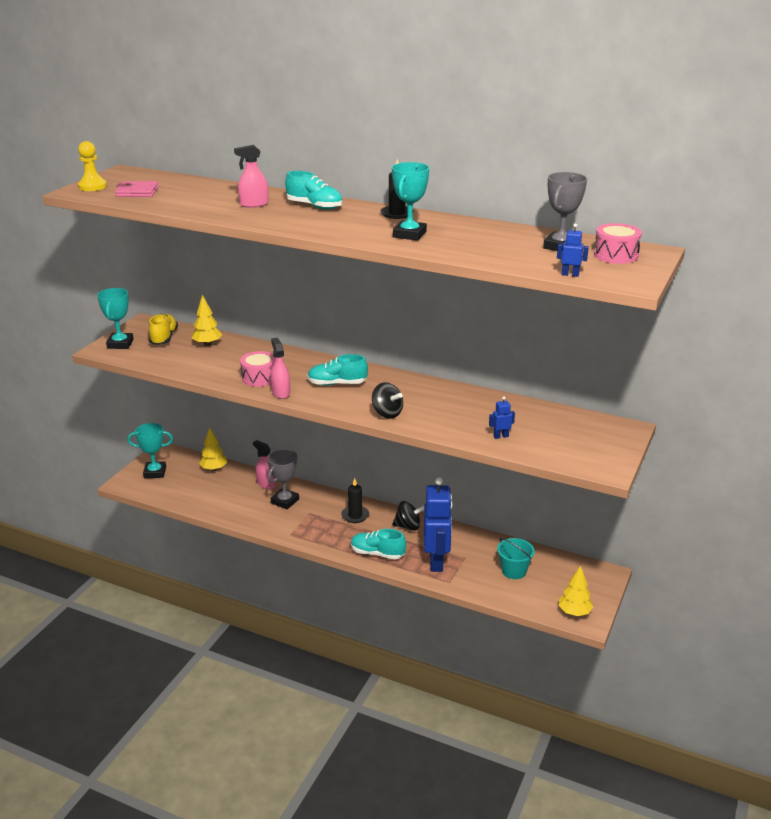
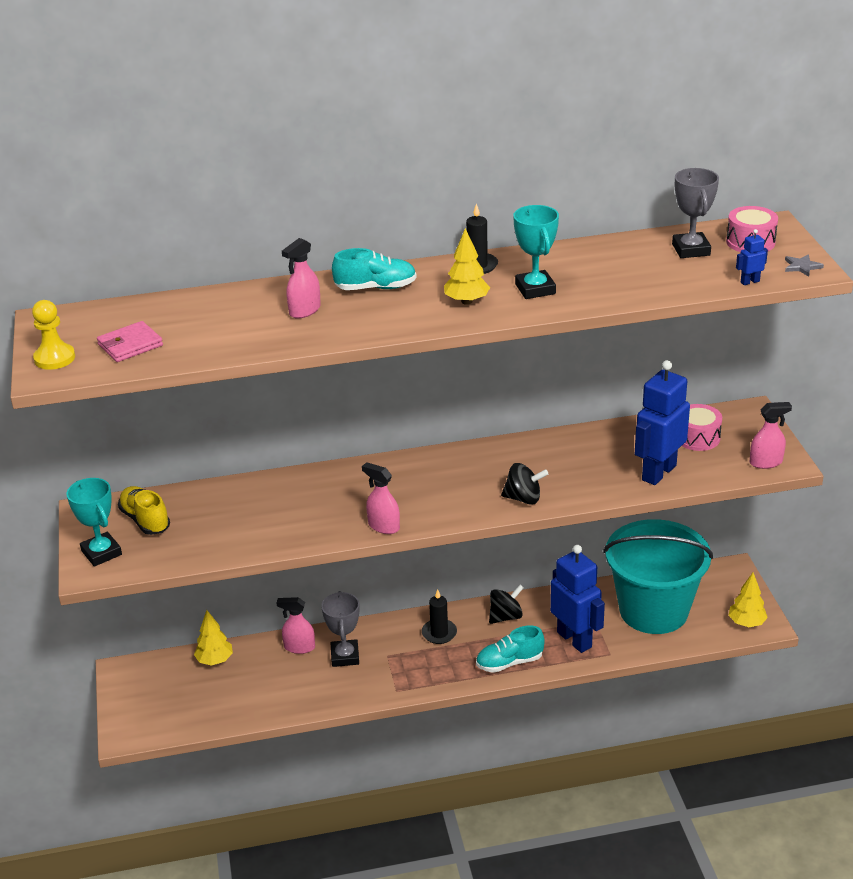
camera: 35 degrees left, 5 degrees up
turquoise trophy [127,423,173,478] -> none
yellow tree [191,295,222,346] -> yellow tree moved to [444,228,490,305]
pink drum [240,351,275,387] -> pink drum moved to [682,404,722,451]
turquoise shoe [307,354,368,386] -> none
blue robot [489,396,515,439] -> blue robot [635,360,690,485], size x2.49
turquoise bucket [497,538,535,579] -> turquoise bucket [603,519,713,634], size x2.39
none -> pink spray bottle [750,402,792,469]
none -> grey star [785,254,824,277]

